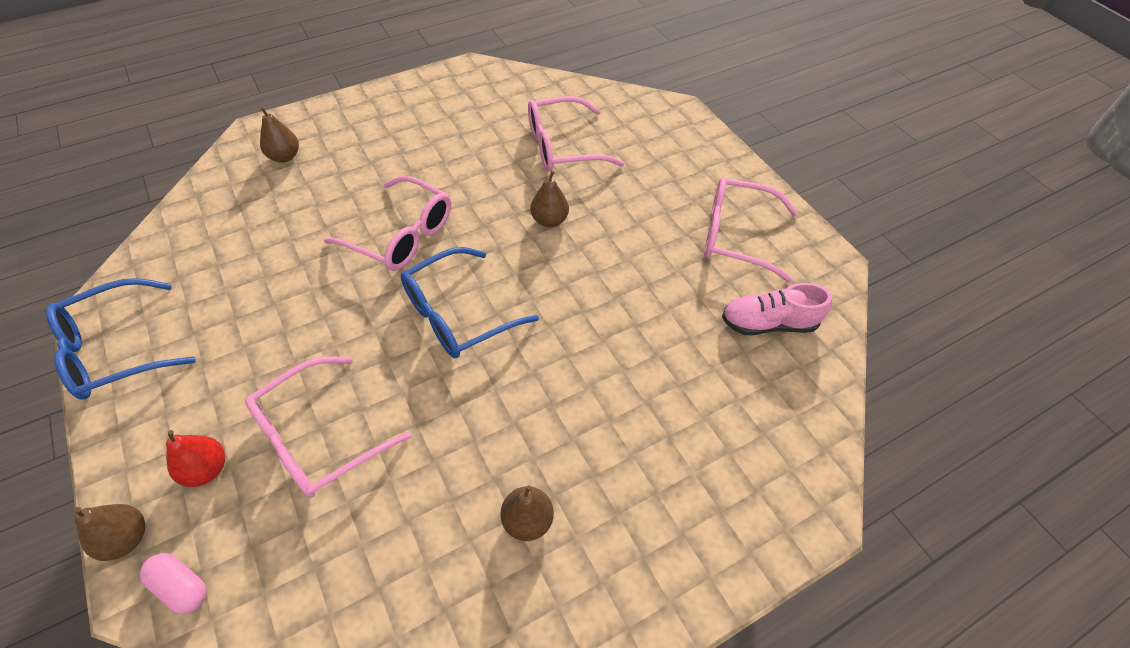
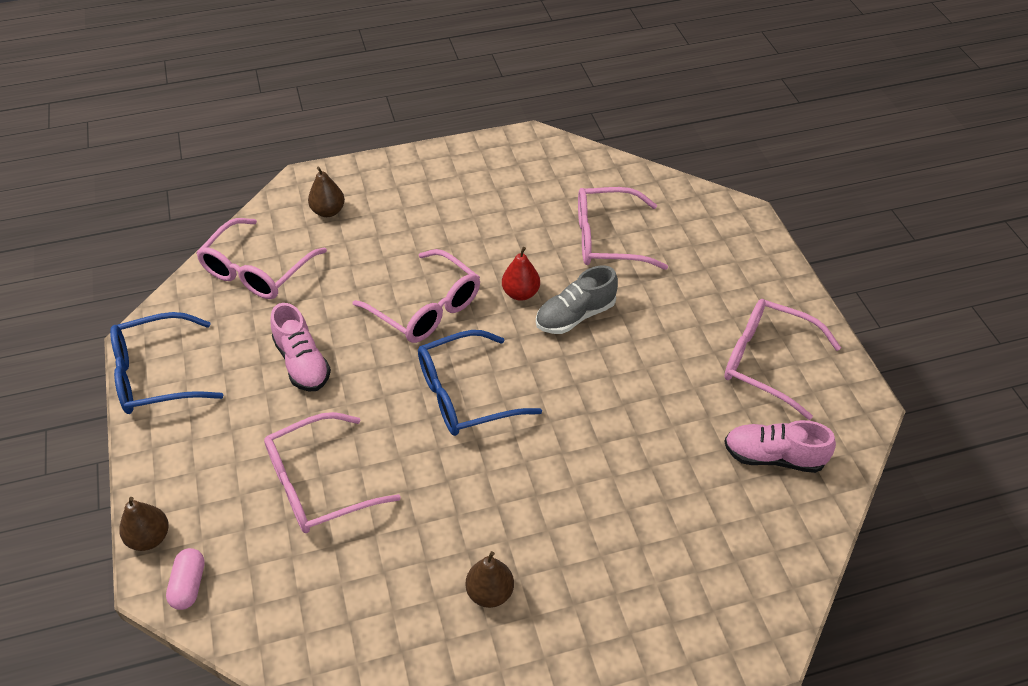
camera: 15 degrees right, 5 degrees down
pink capsule [139,553,207,614] -> pink capsule turned 45 degrees clockwise [166,548,205,610]
red pear [166,430,225,487] -> red pear moved to [502,247,540,301]
brown pear [530,171,569,227] -> grey shoe [536,266,618,334]
none -> pink glasses [196,218,327,299]
none -> pink shoe [270,303,331,392]

